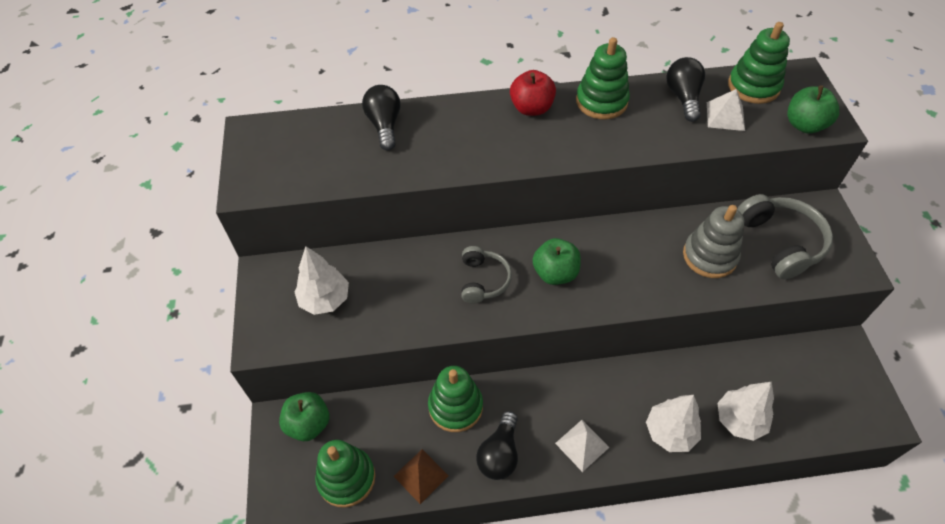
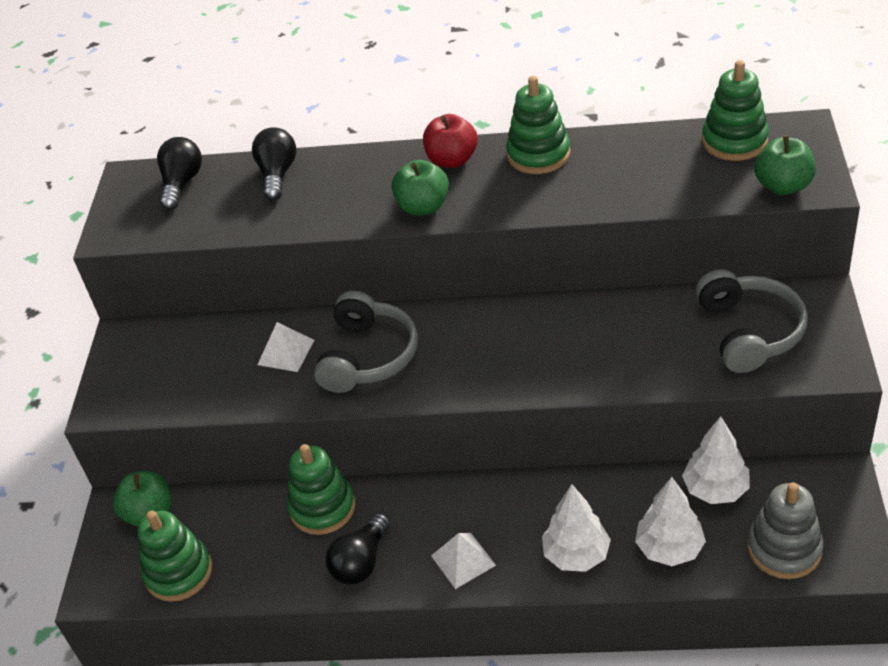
camera: 15 degrees right, 10 degrees down
white tree [294,246,349,315] -> white tree moved to [682,416,750,504]
brown pyramid [394,449,449,504] -> none
grey headphones [461,246,512,304] -> grey headphones [314,291,418,393], size x1.56
green apple [533,238,581,285] -> green apple moved to [392,160,449,216]
black light bulb [666,57,705,122] -> black light bulb moved to [157,137,202,210]
grey stacking toy [683,205,744,278] -> grey stacking toy moved to [748,482,824,579]
white pyramid [707,89,745,131] -> white pyramid moved to [257,322,314,372]

